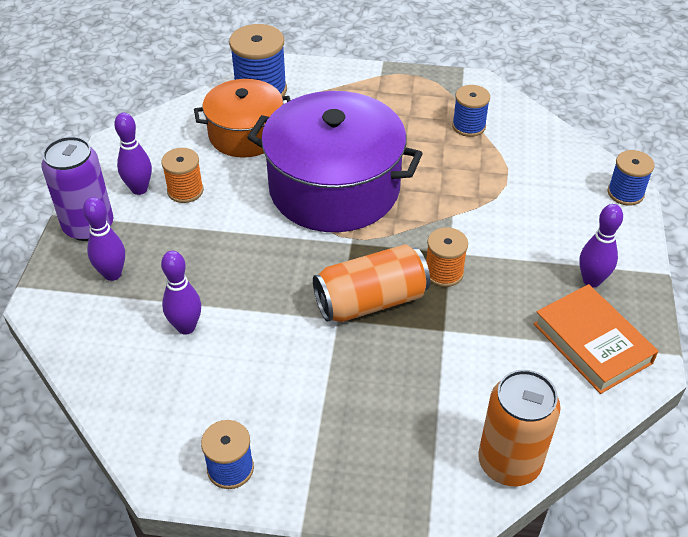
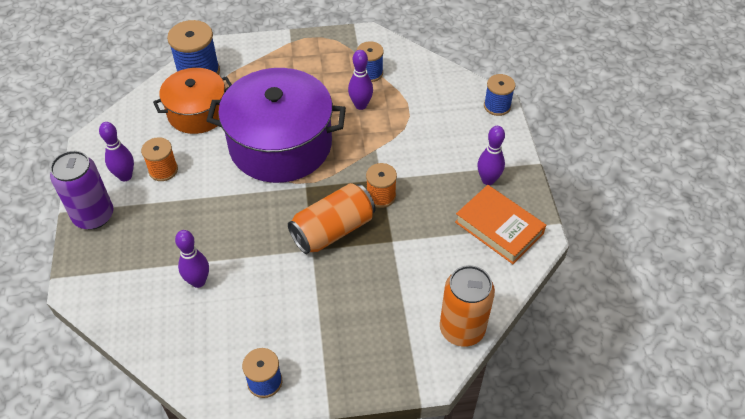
camera: 15 degrees left, 5 degrees up
purple bowling pin [83,197,125,281] -> purple bowling pin moved to [348,50,373,110]

